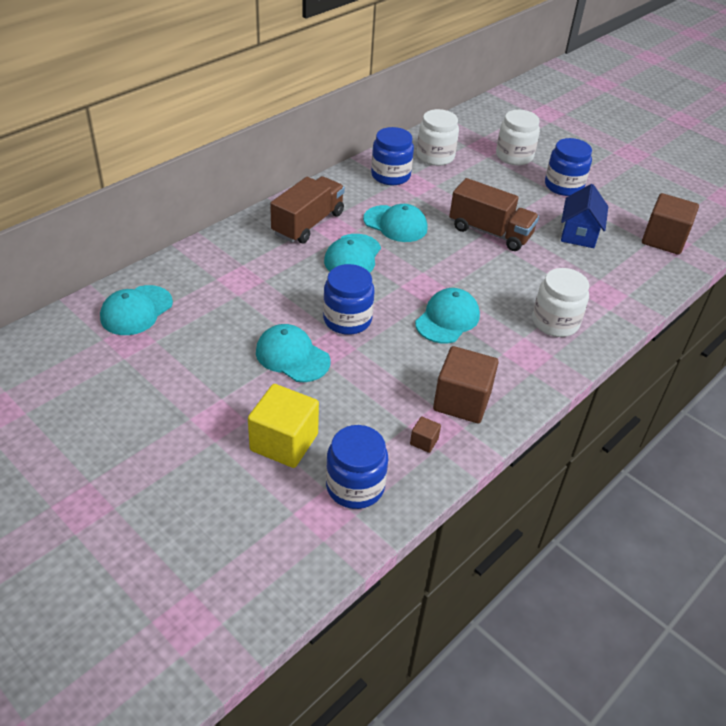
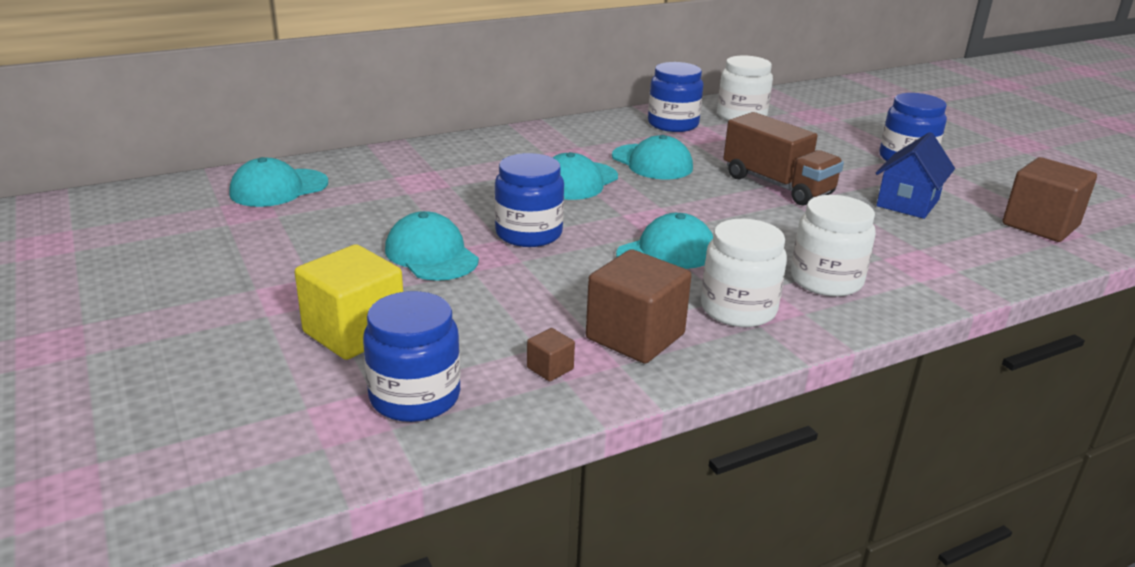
camera: 20 degrees right, 15 degrees down
brown truck [270,176,345,243] -> none
white jar [496,110,540,165] -> white jar moved to [701,219,787,327]

